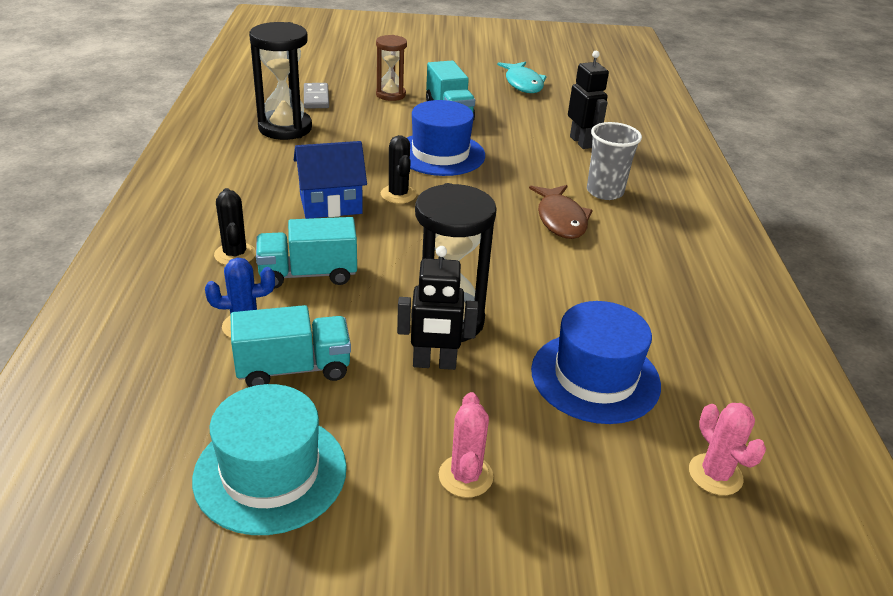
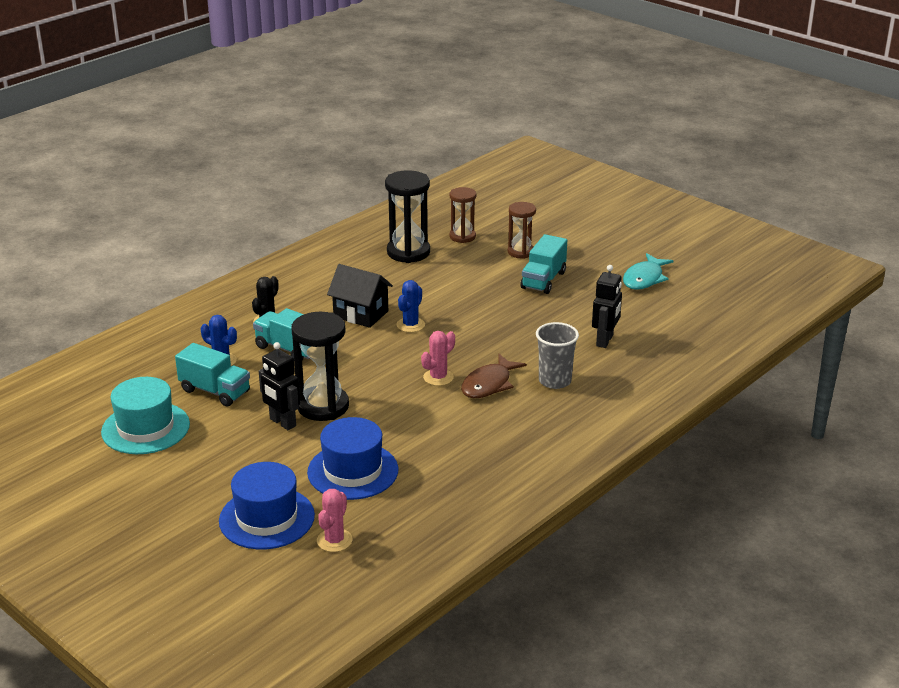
camera: 45 degrees right, 5 degrees down
blue house [294,141,367,219] -> black house [327,264,393,328]
grey domino [304,83,329,108] -> brown hourglass [450,187,476,243]
black cactus [381,135,417,204] -> blue cactus [397,280,425,332]
blue hat [407,100,485,176] -> blue hat moved to [219,462,315,549]
pink cactus [439,392,493,498] -> pink cactus moved to [421,331,455,386]

